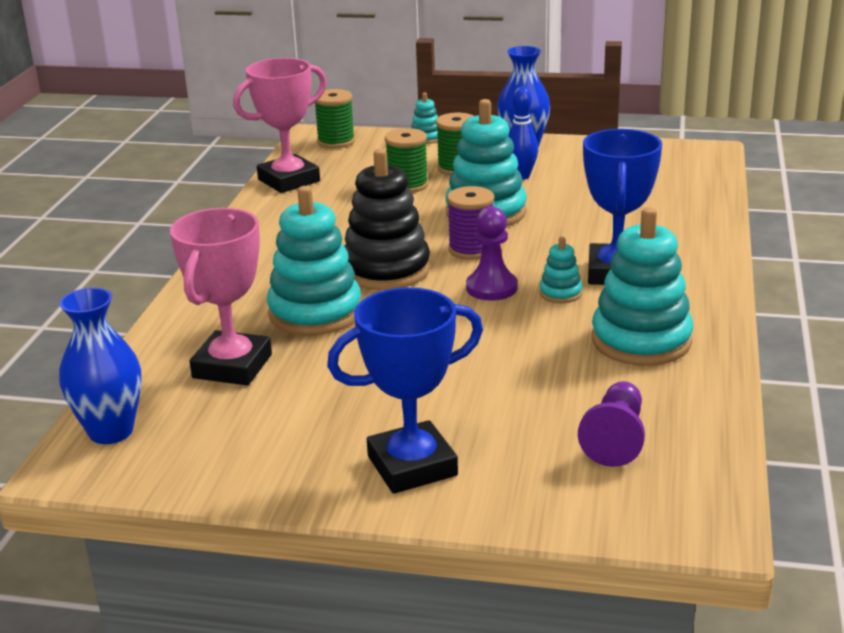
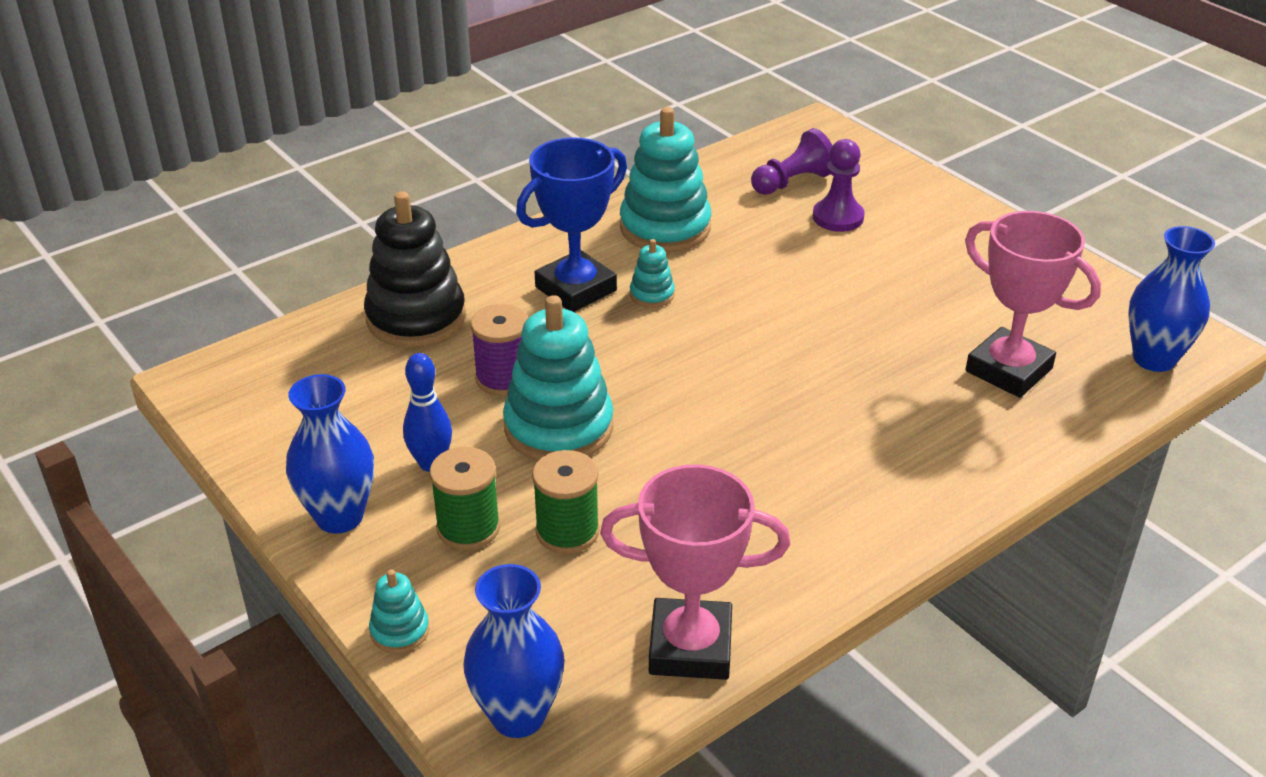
camera: 140 degrees left, 10 degrees up
pink trophy [170,208,272,385] -> pink trophy turned 75 degrees clockwise [965,211,1101,398]
turquoise stacking toy [267,186,361,335] -> none
green spool [315,89,355,149] -> blue vase [463,564,565,738]
blue trophy [327,287,483,494] -> none
black stacking toy [345,149,431,290] -> black stacking toy moved to [364,191,466,347]
purple spool [447,186,494,260] -> purple spool moved to [470,304,528,396]
purple pawn [466,207,518,301] -> purple pawn moved to [813,139,865,232]

